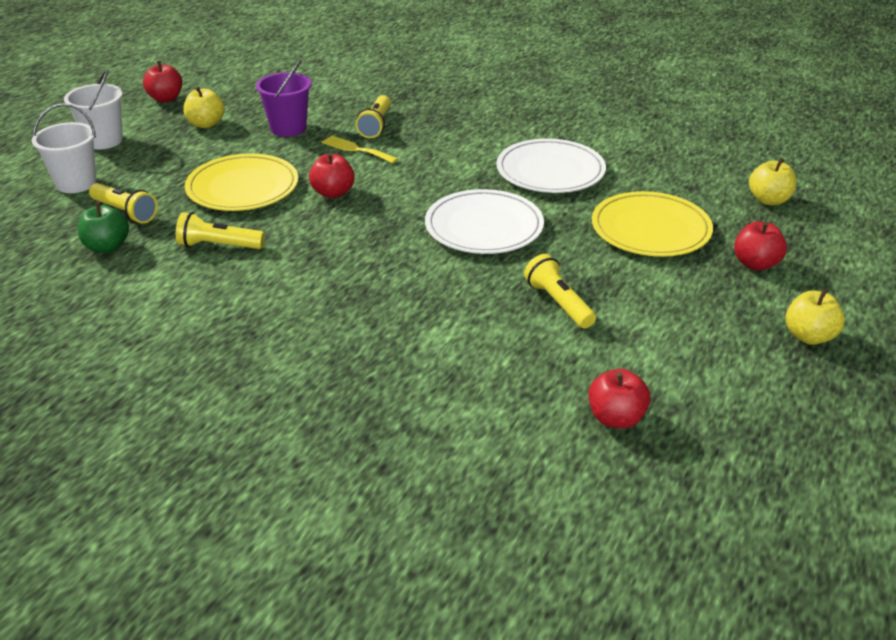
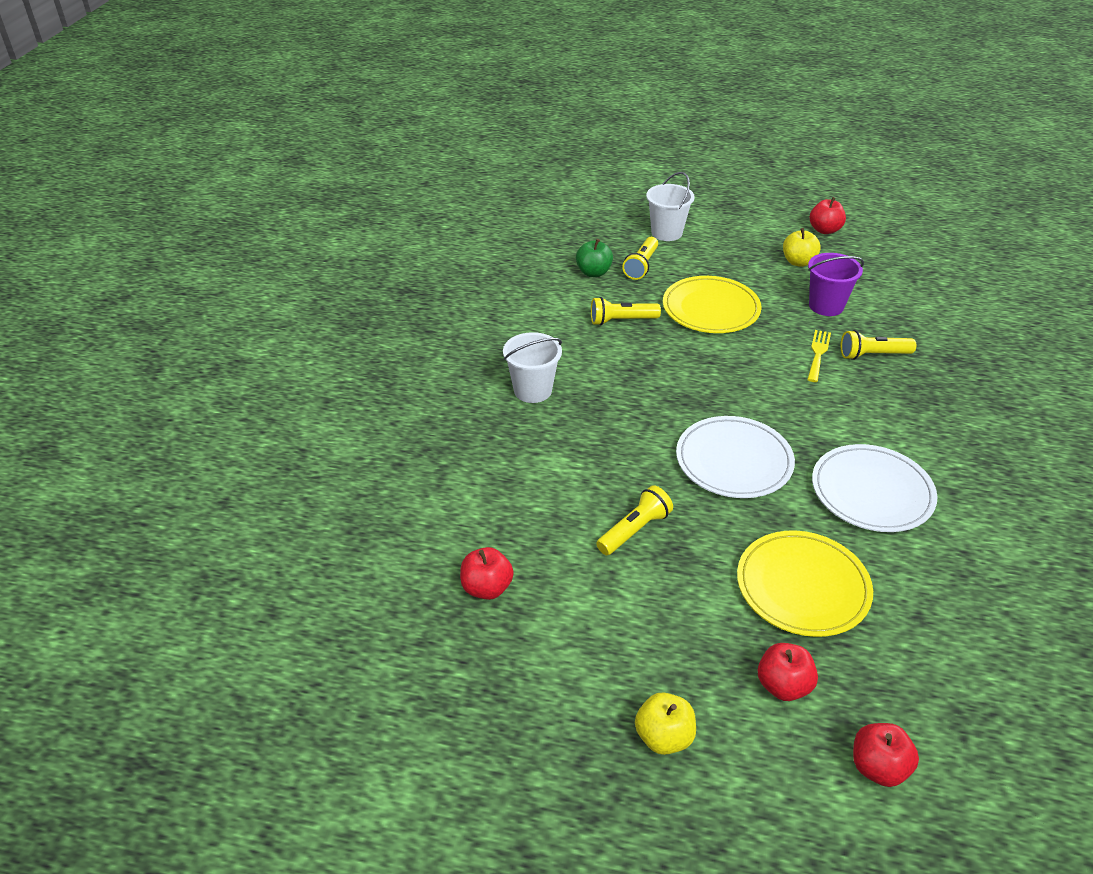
camera: 75 degrees right, 5 degrees up
white bucket [64,69,123,149] -> white bucket moved to [503,332,562,403]
yellow flashlight [176,212,265,249] -> yellow flashlight turned 90 degrees counterclockwise [591,297,661,326]
red apple [309,153,355,198] -> red apple moved to [853,723,919,787]
yellow apple [749,158,797,205] -> none

